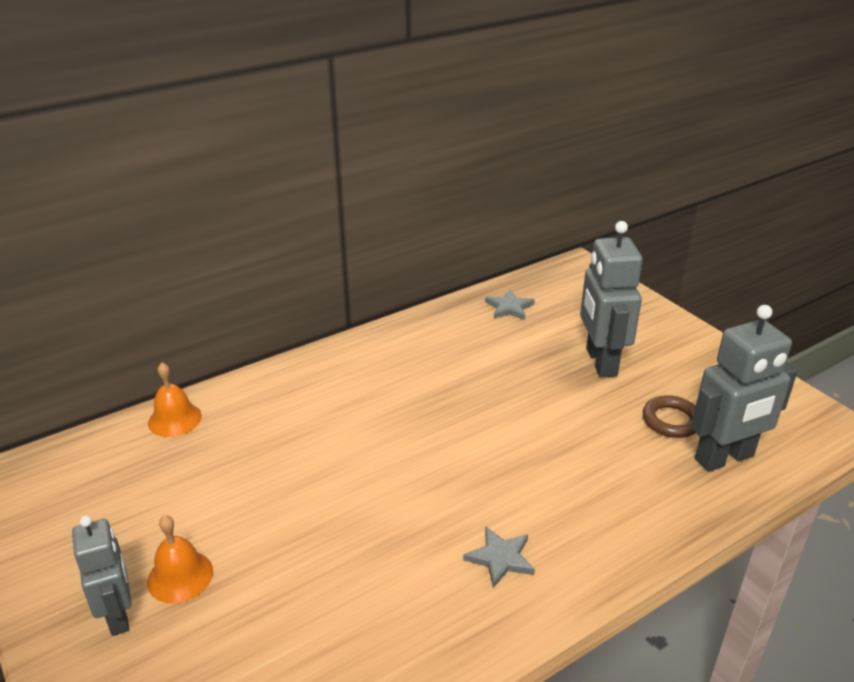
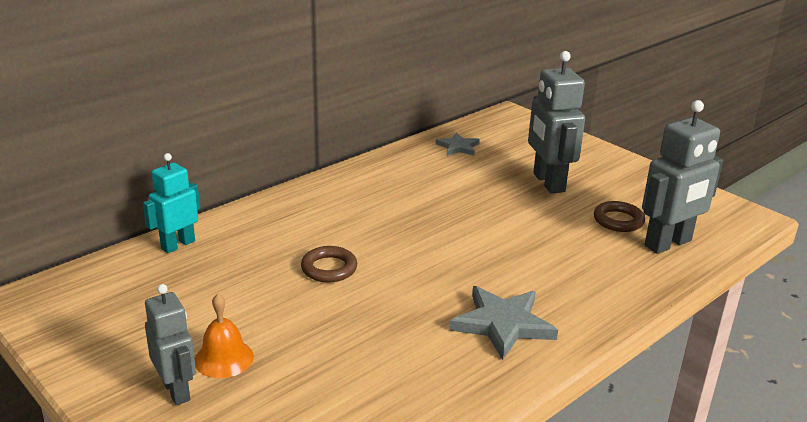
camera: 10 degrees left, 5 degrees down
orange bell [148,363,202,437] -> turquoise robot [143,153,200,253]
grey star [463,527,535,588] -> grey star [450,286,558,360], size x1.69
none -> brown ring [301,246,357,282]

